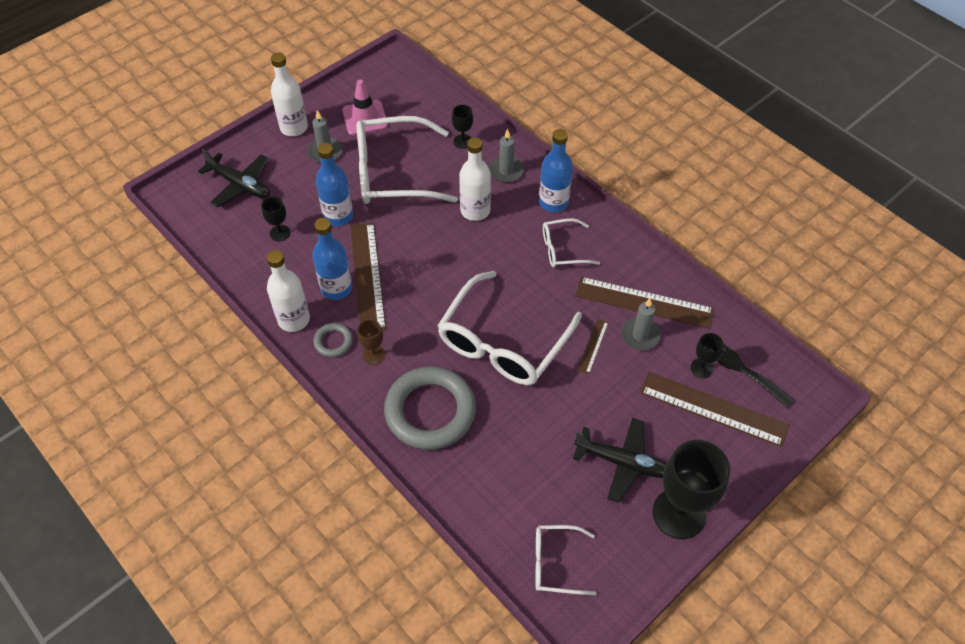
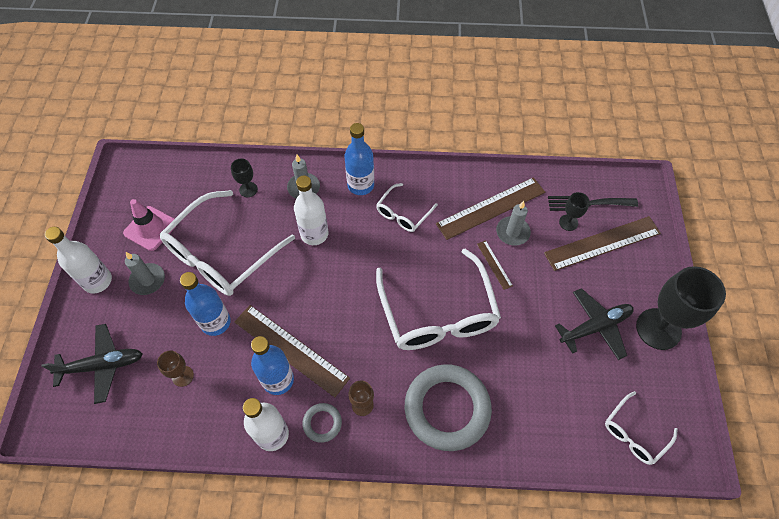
camera: 45 degrees left, 5 degrees up
black goblet [261,197,291,241] -> brown goblet [157,350,194,387]

